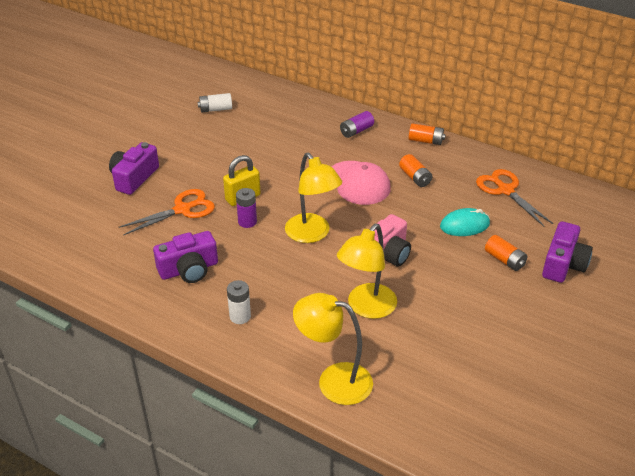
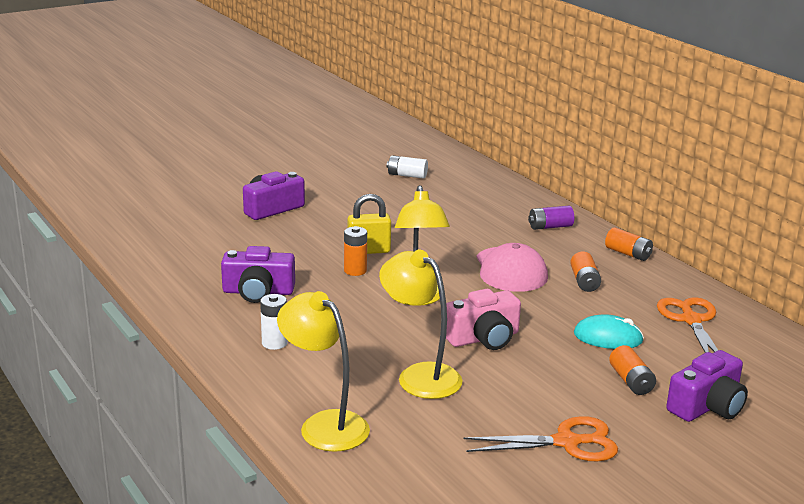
camera: 25 degrees right, 15 degrees down
orange scissors [119,189,215,235] -> orange scissors moved to [463,416,618,461]
purple battery [236,188,257,228] -> orange battery [344,226,367,276]
yellow lamp [337,224,397,319] -> yellow lamp turned 75 degrees clockwise [379,250,463,399]

